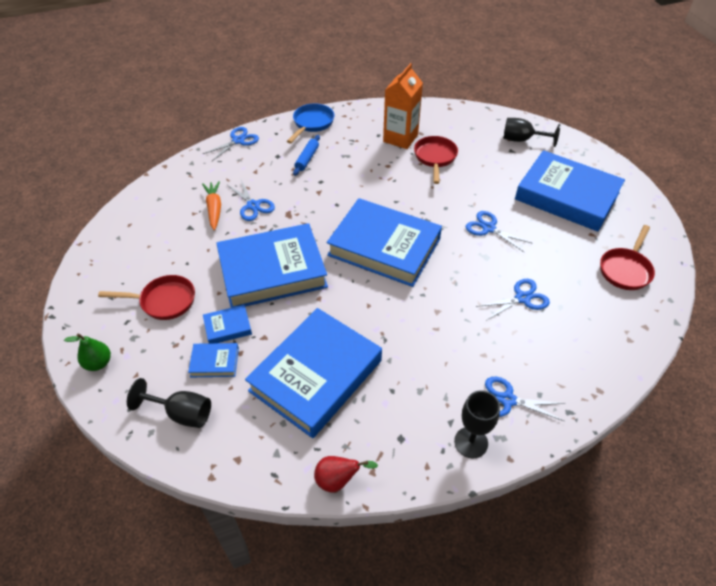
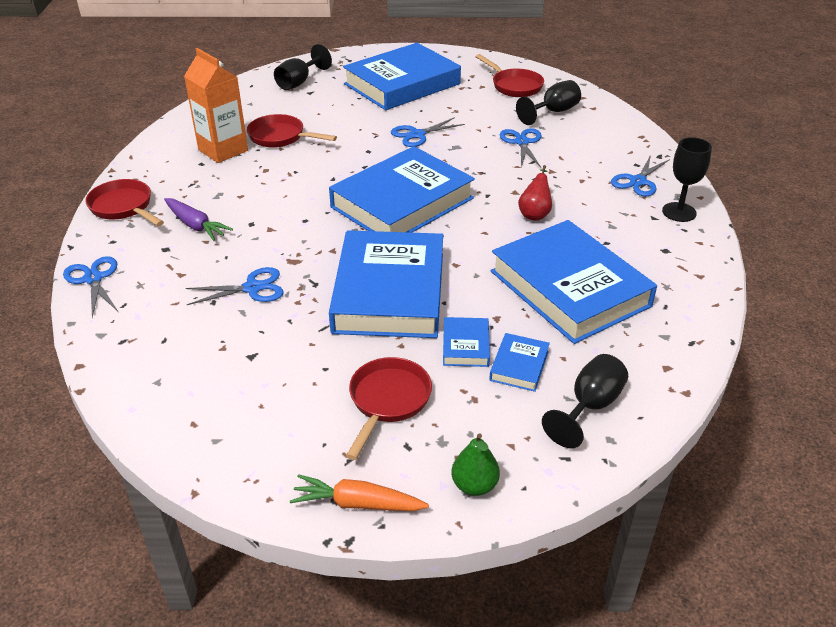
camera: 70 degrees left, 10 degrees down
orange carrot [202,181,221,230] -> orange carrot moved to [290,474,429,511]
blue pan [287,103,334,143] -> red pan [85,179,164,226]
blue rolling pin [293,135,320,176] -> purple carrot [164,198,233,241]
red pear [314,456,378,493] -> red pear moved to [518,165,552,221]
none -> black goblet [516,80,581,125]

